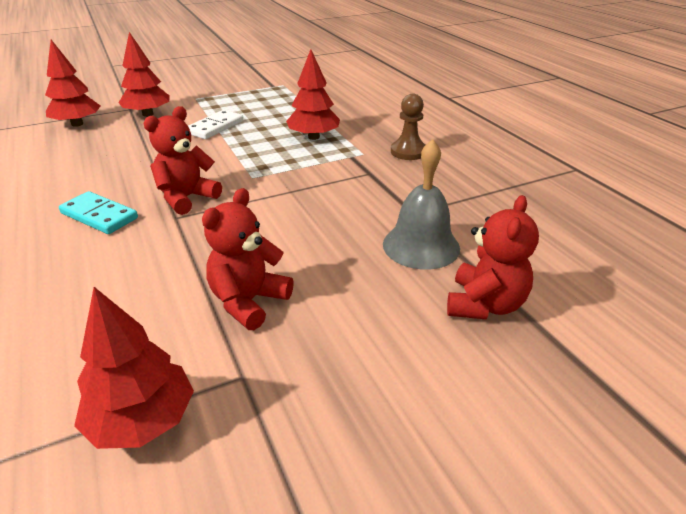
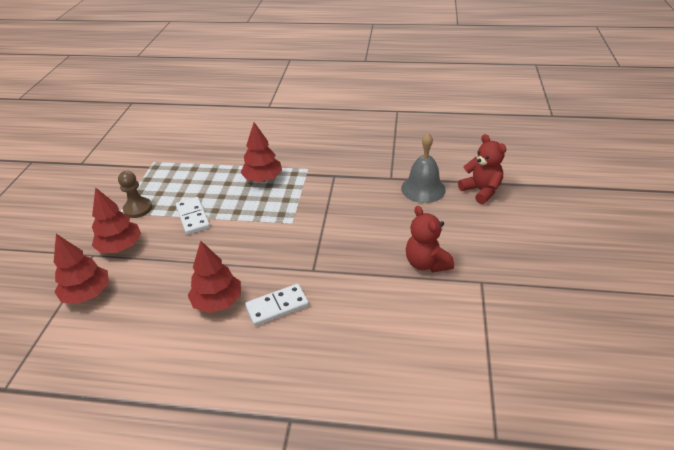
camera: 55 degrees left, 5 degrees up
turquoise domino [59,191,138,234] -> white domino [245,284,309,326]
red tree [74,287,194,449] -> red tree moved to [188,241,241,313]
red teddy bear [143,106,222,215] -> none
brown pawn [391,94,425,160] -> brown pawn moved to [118,171,152,218]

